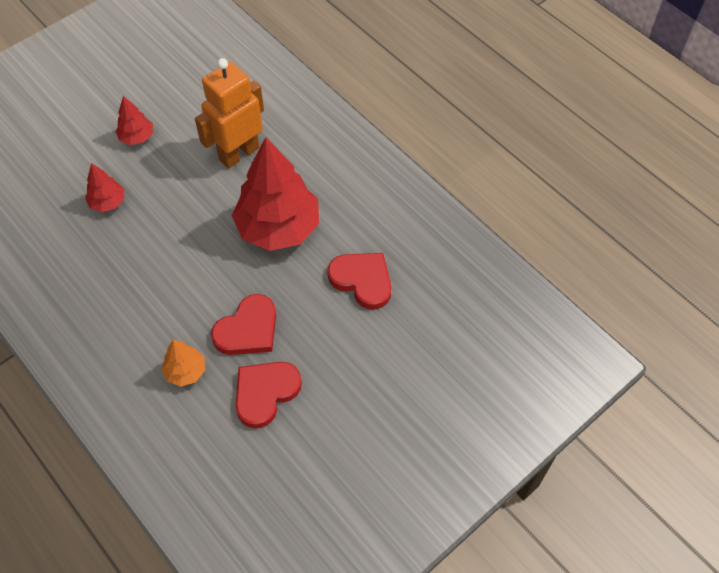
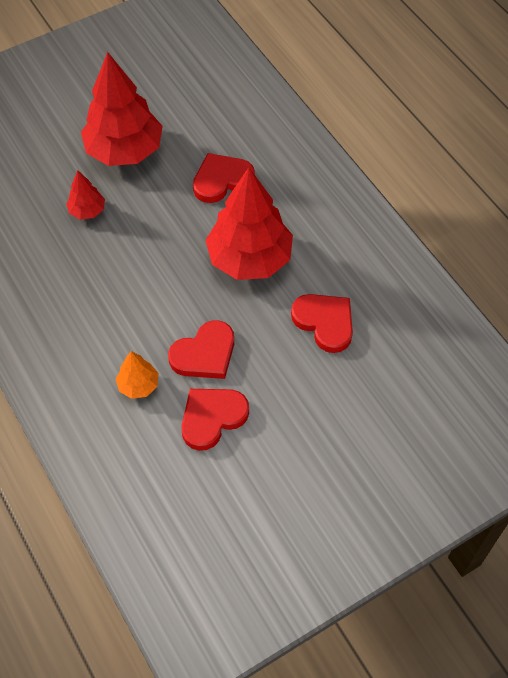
camera: 10 degrees right, 0 degrees up
red tree [116,96,153,145] -> red tree [81,52,163,166], size x2.17
orange robot [195,58,264,169] -> red heart [193,153,255,203]

